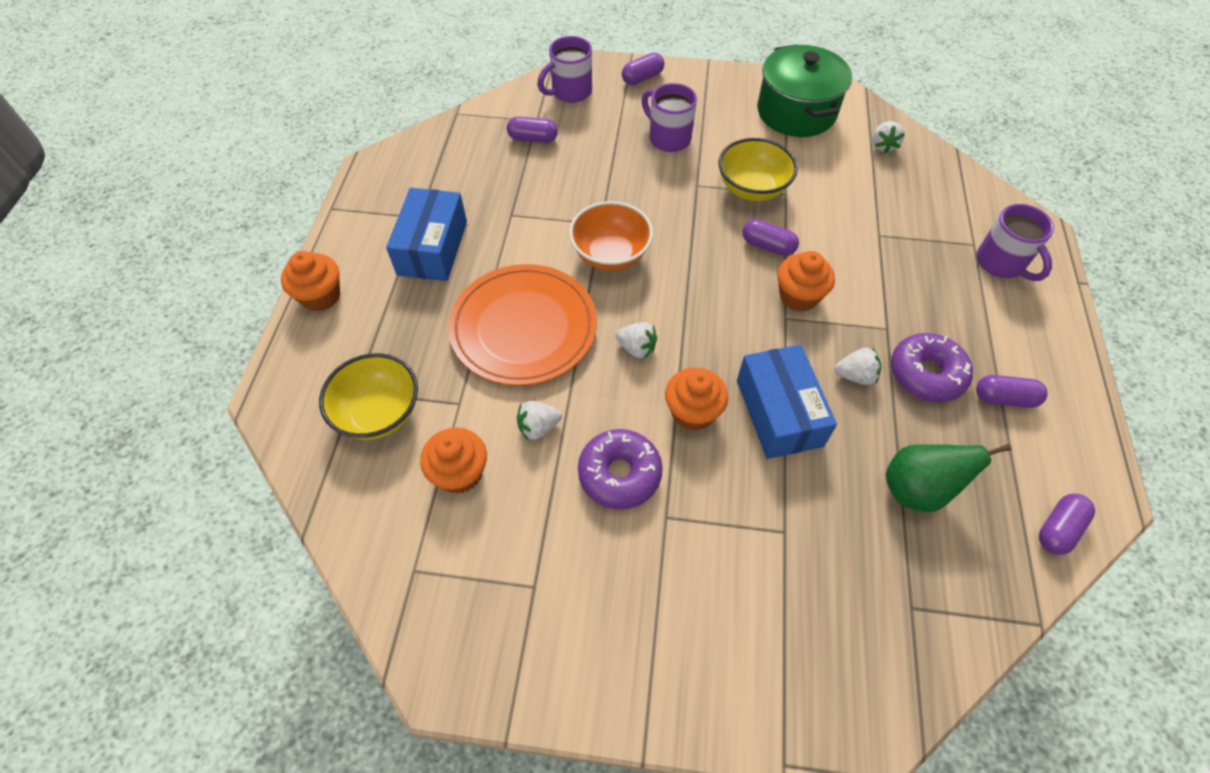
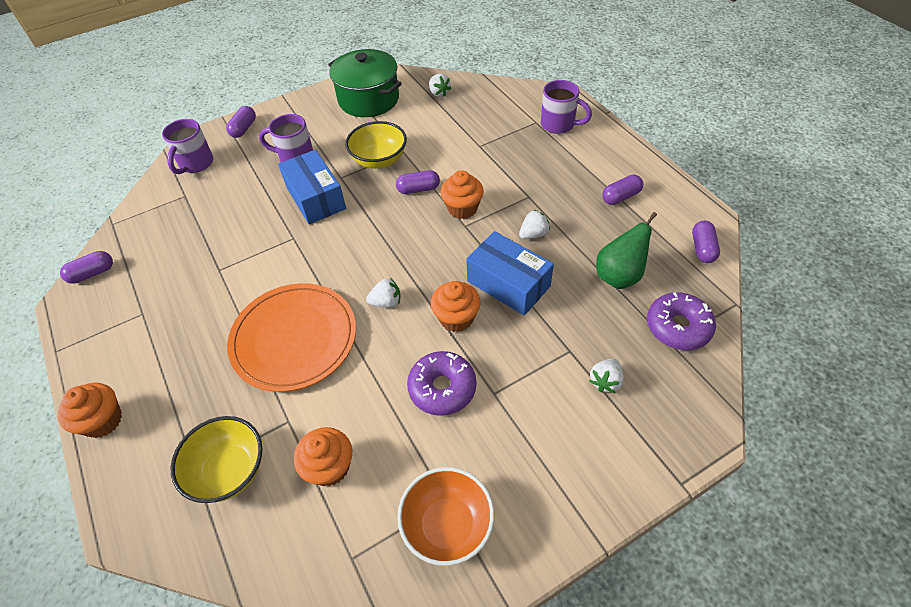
camera: 35 degrees left, 5 degrees down
blue box [386,188,467,281] -> blue box moved to [278,150,346,224]
purple capsule [507,116,558,143] -> purple capsule moved to [60,251,113,284]
white strawberry [517,401,562,440] -> white strawberry moved to [589,359,624,393]
orange bowl [569,201,653,271] -> orange bowl moved to [397,467,494,566]
purple donut [891,333,973,403] -> purple donut moved to [647,292,716,350]

